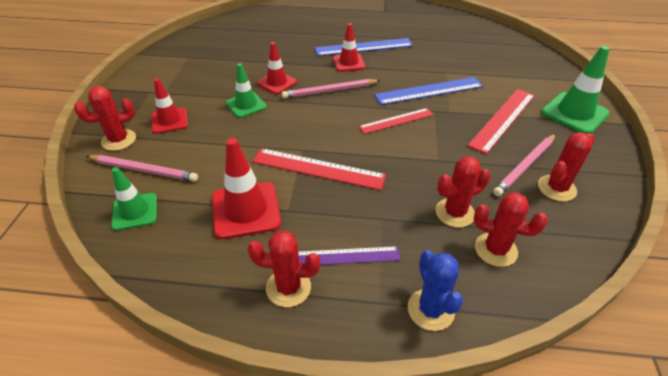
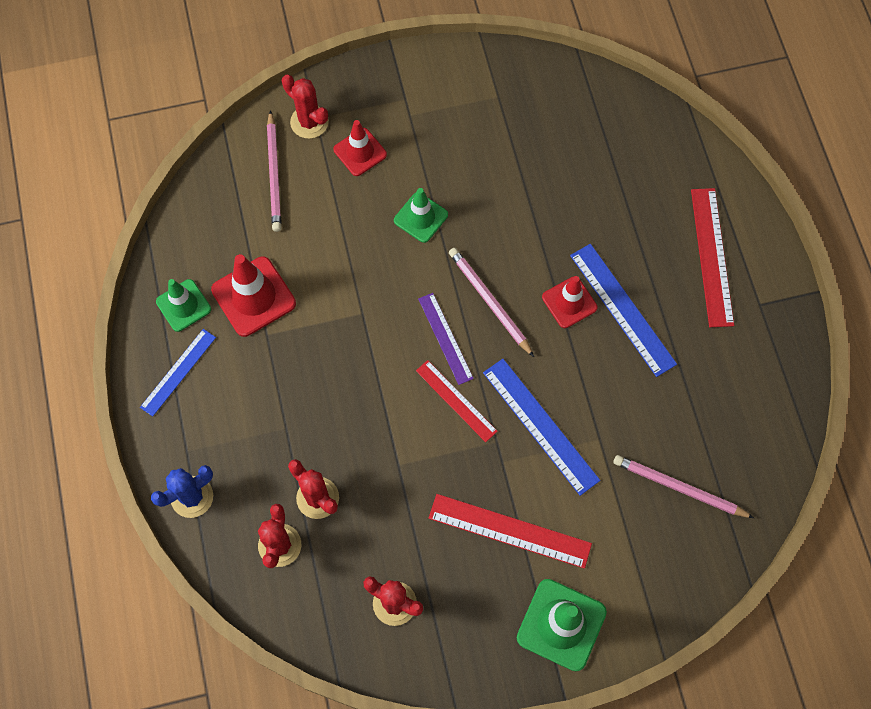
camera: 70 degrees right, 25 degrees up
green traffic cone [111,167,157,231] -> green traffic cone moved to [156,279,211,332]
red cactus [248,230,320,307] -> blue ruler [140,329,216,417]
red ruler [253,148,386,190] -> red ruler moved to [691,188,734,327]
red traffic cone [257,42,297,94] -> none
purple ruler [298,246,401,265] -> purple ruler moved to [418,293,474,385]
pink pencil [493,134,556,196] -> pink pencil moved to [613,455,754,518]

